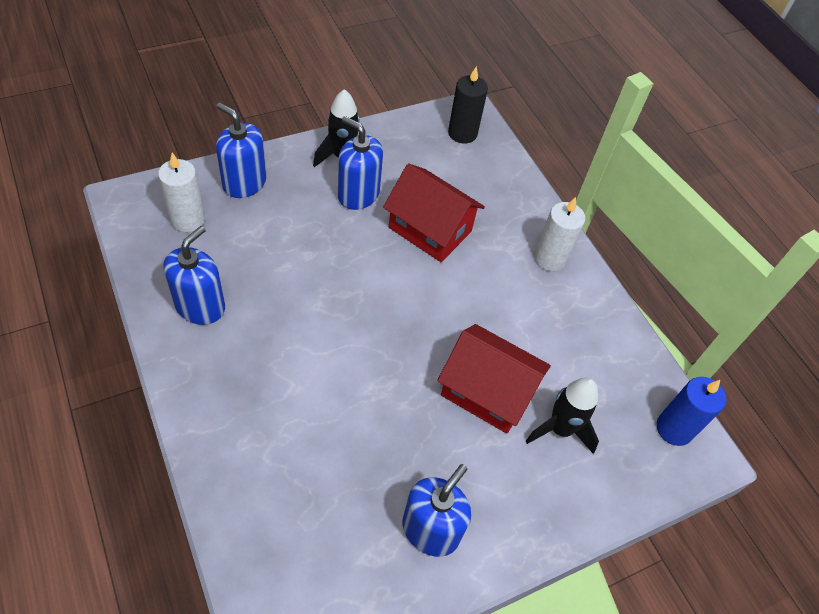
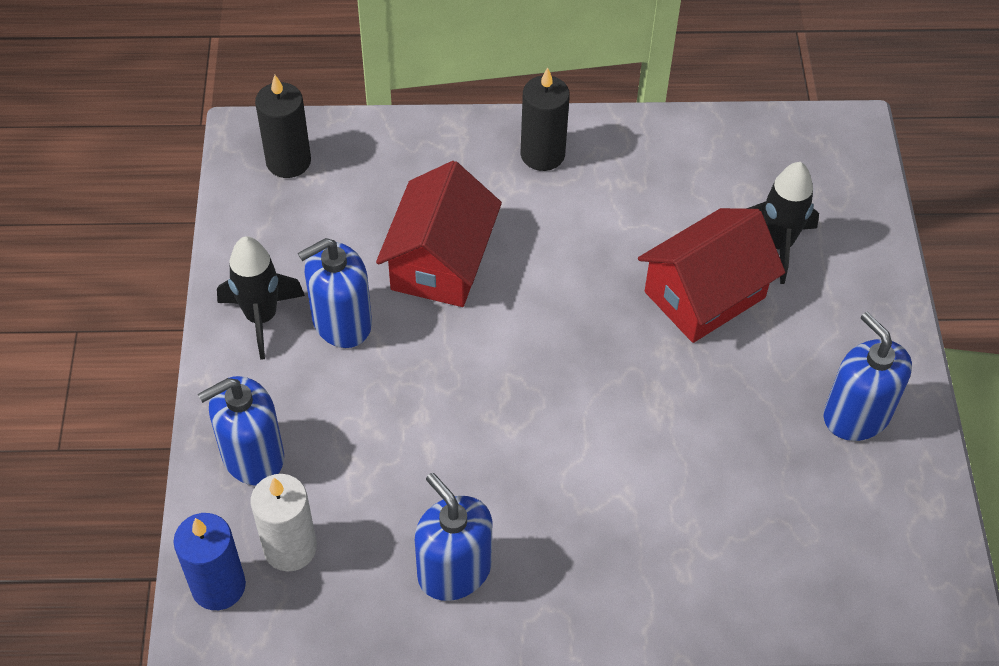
camera: 60 degrees left, 0 degrees up
red house [383,163,485,262] -> red house turned 45 degrees counterclockwise [376,161,502,307]
white candle [534,197,585,271] -> black candle [520,67,570,171]
blue candle [657,377,727,446] -> blue candle moved to [173,513,246,610]

